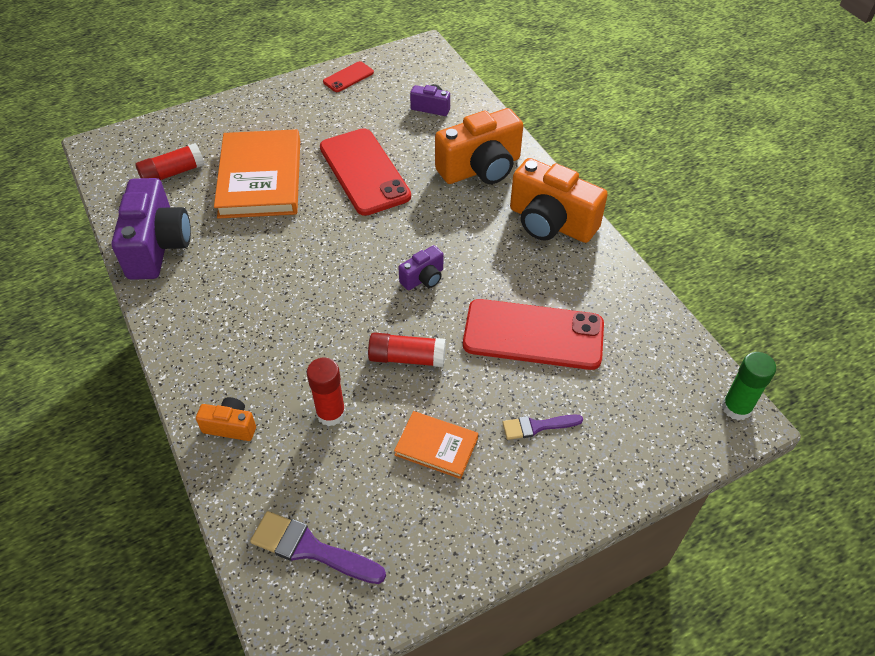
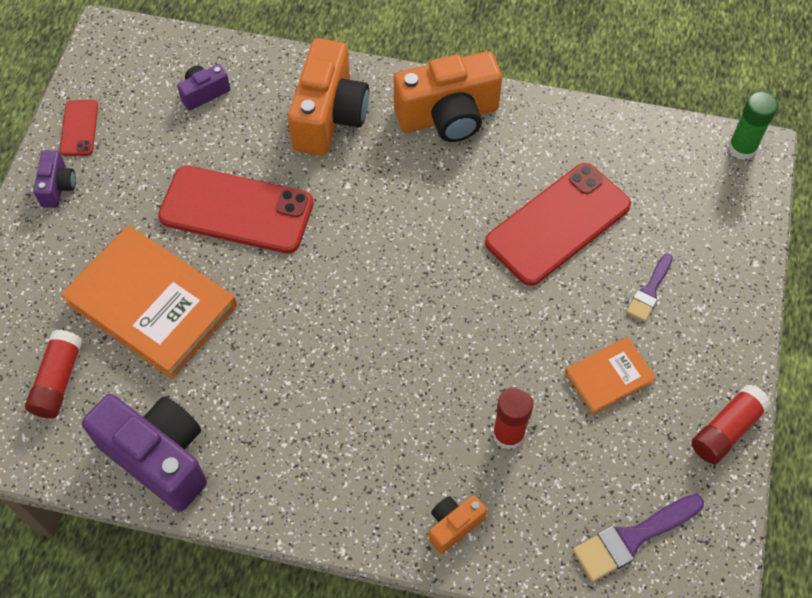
camera: 50 degrees left, 10 degrees up
red glue stick [368,332,446,367] -> red glue stick moved to [691,384,771,464]
purple camera [398,245,443,290] -> purple camera moved to [34,150,76,208]

